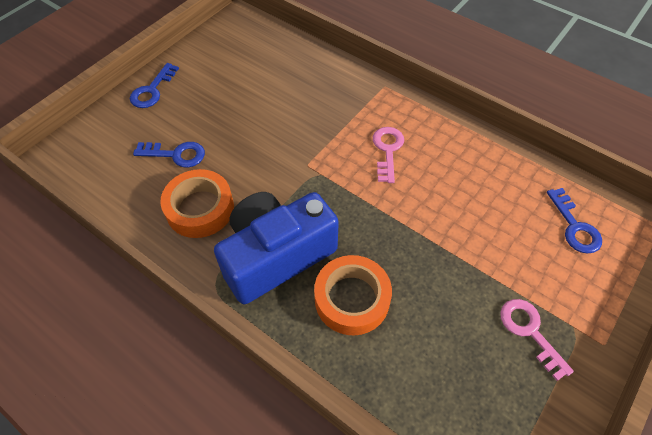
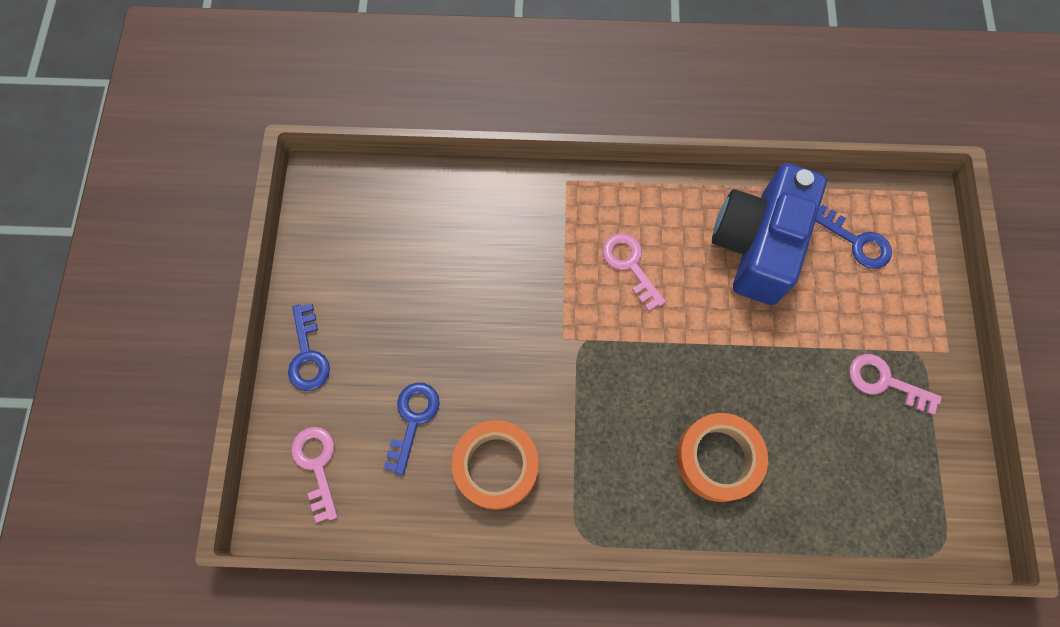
camera: 35 degrees left, 15 degrees up
blue key [133,142,205,168] -> blue key turned 45 degrees counterclockwise [384,383,440,475]
blue camera [214,192,339,304] -> blue camera moved to [712,163,827,305]
none -> pink key [291,427,338,523]

